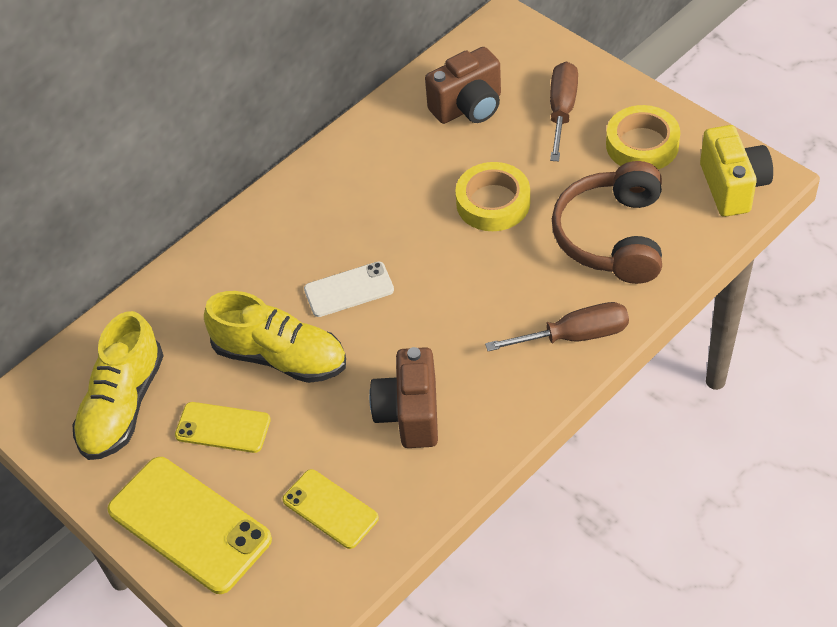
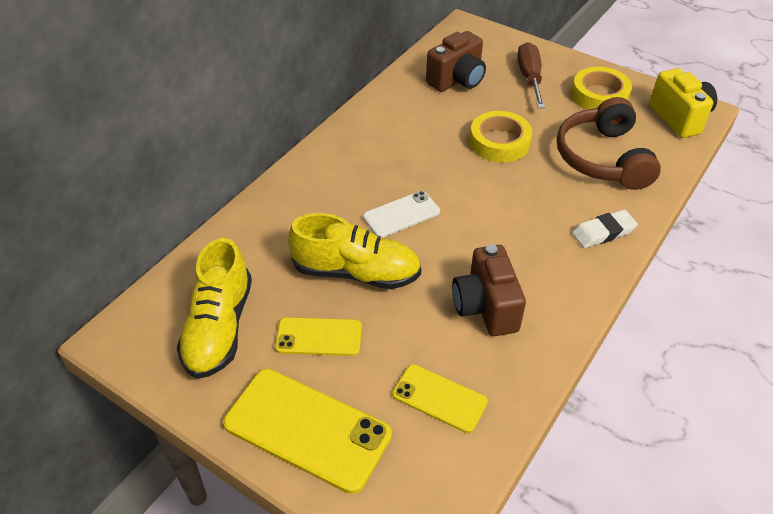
camera: 15 degrees left, 5 degrees down
brown screwdriver [485,302,629,351] -> white eraser [572,210,638,248]

